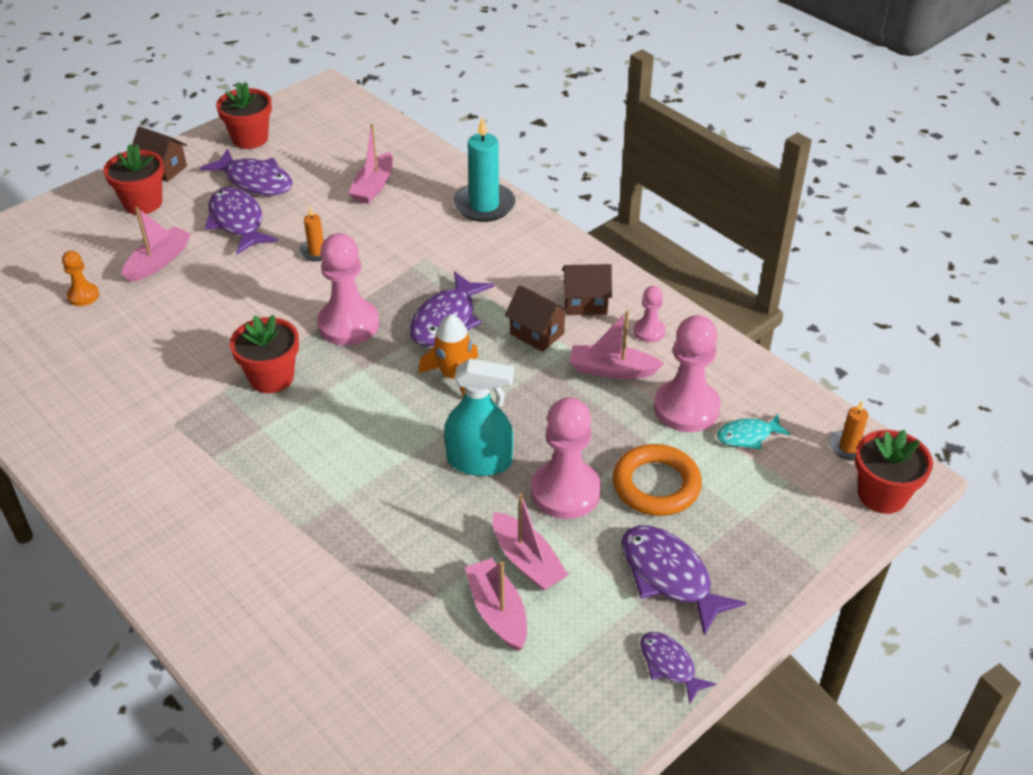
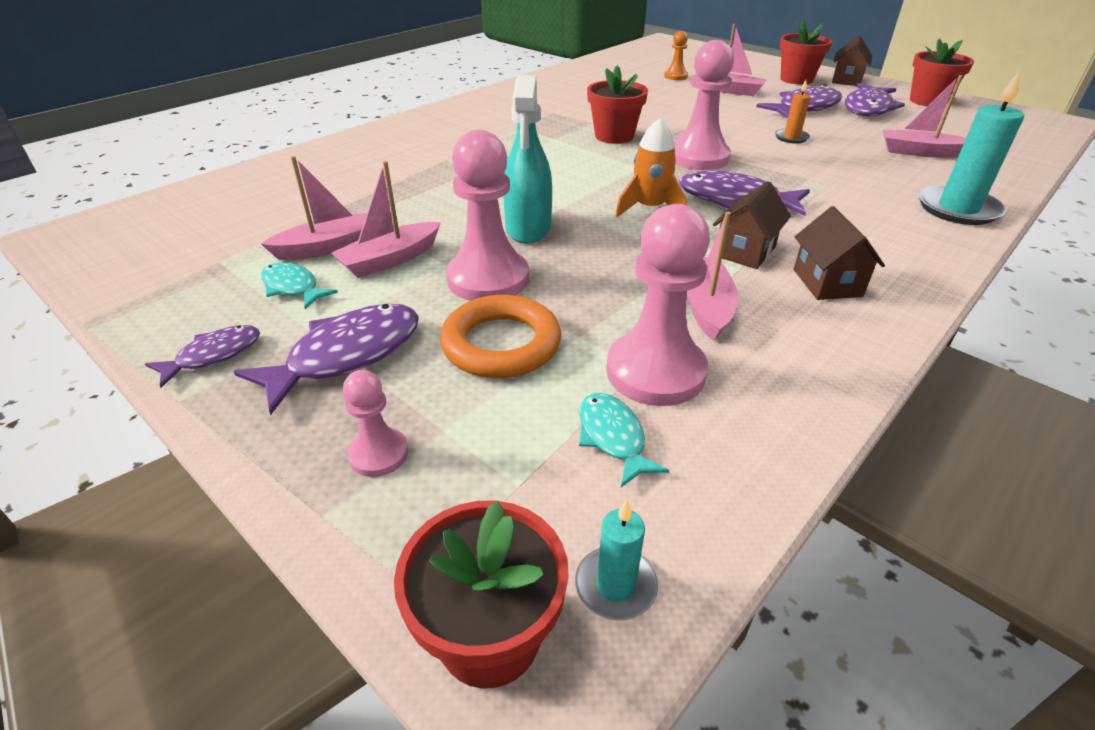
camera: 85 degrees right, 5 degrees down
pink pawn [634,286,666,342] -> pink pawn moved to [343,370,408,477]
orange candle [829,401,868,460] -> turquoise candle [575,500,658,621]
none -> turquoise fish [261,262,338,309]

